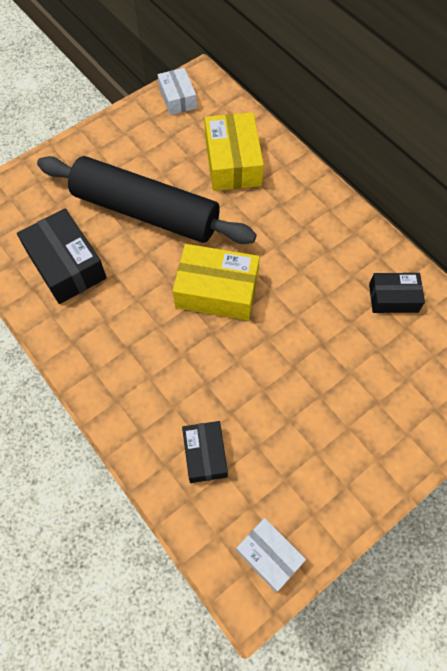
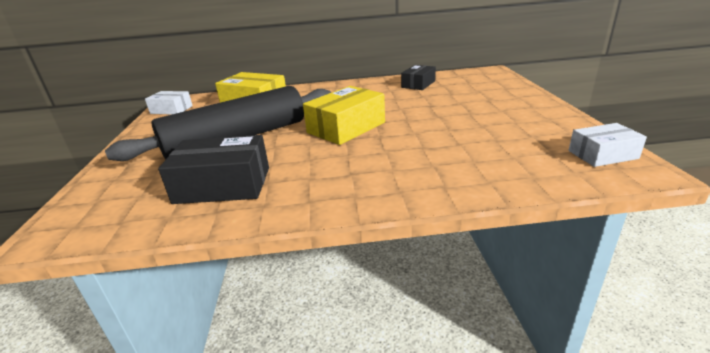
camera: 55 degrees left, 35 degrees down
black box [182,421,228,483] -> none

